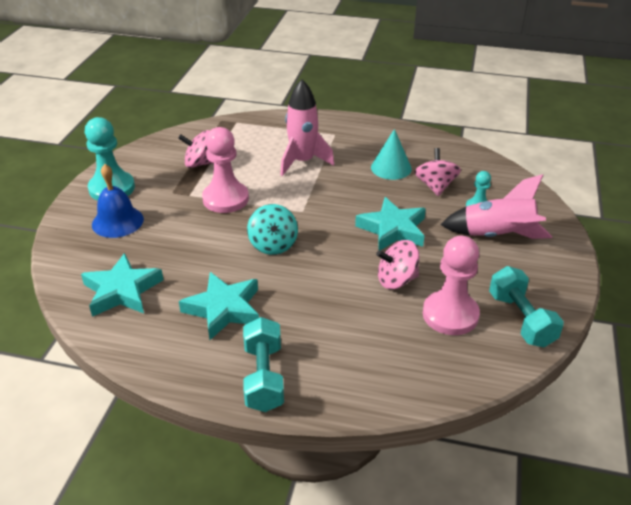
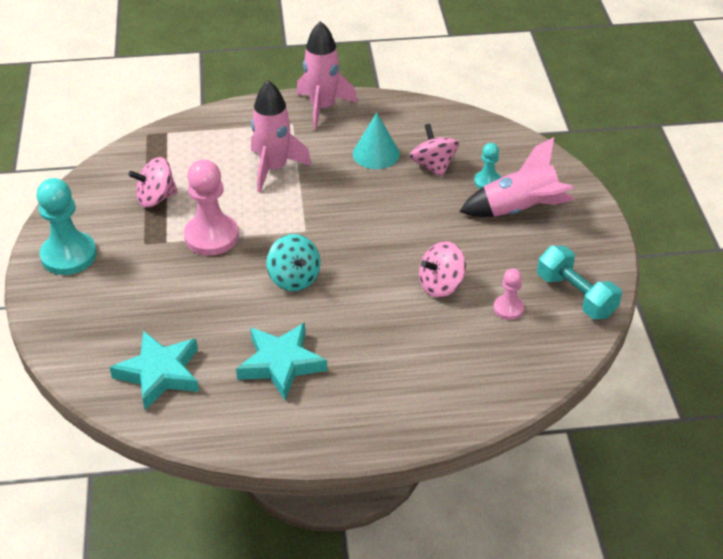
camera: 20 degrees left, 5 degrees up
blue bell [92,164,144,238] -> none
turquoise dumbbell [243,317,284,412] -> none
turquoise star [355,197,426,250] -> none
pink pawn [423,236,480,335] -> pink pawn [494,268,524,320], size x0.53
none -> pink rocket [296,21,357,130]

